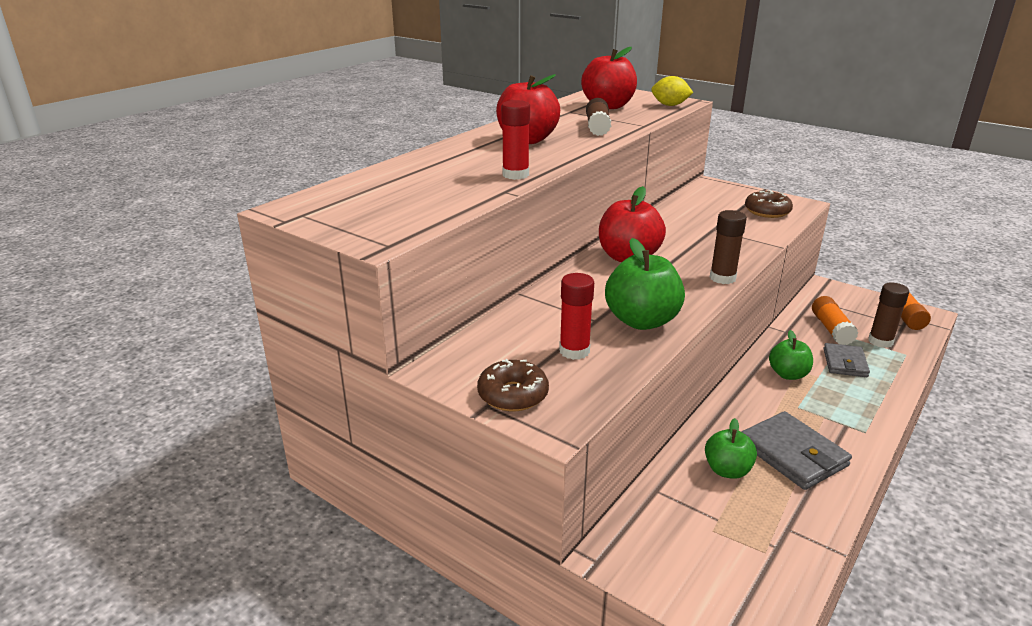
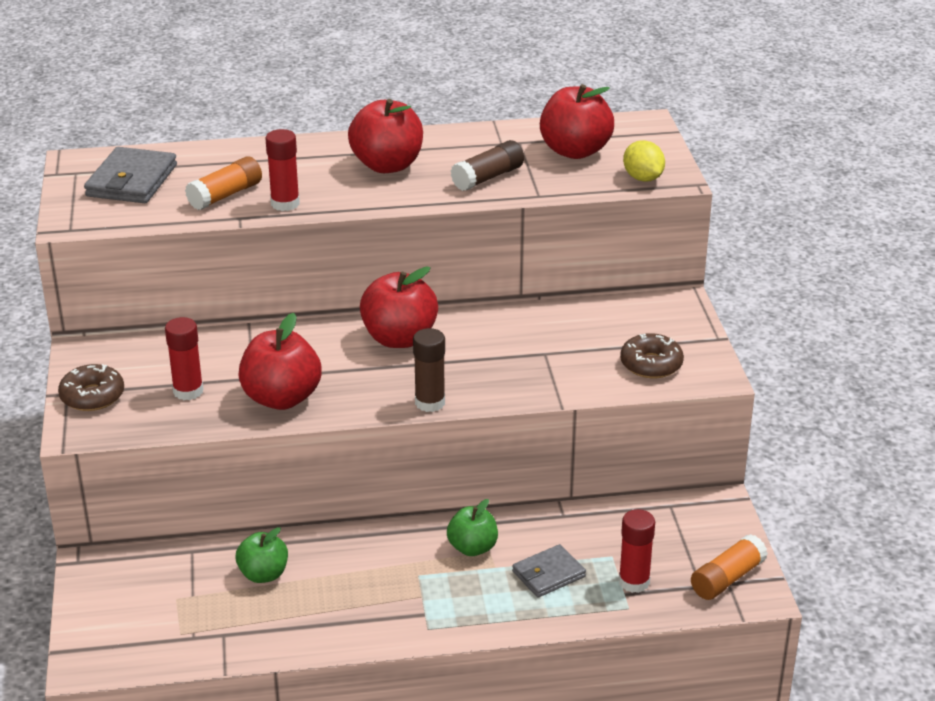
camera: 45 degrees right, 5 degrees up
green apple [605,238,685,330] -> red apple [238,313,321,410]
grey wallet [742,411,852,490] -> grey wallet moved to [84,147,177,203]
orange glue stick [812,296,858,345] -> orange glue stick moved to [185,156,262,210]
brown glue stick [868,283,909,348] -> red glue stick [619,509,655,593]

